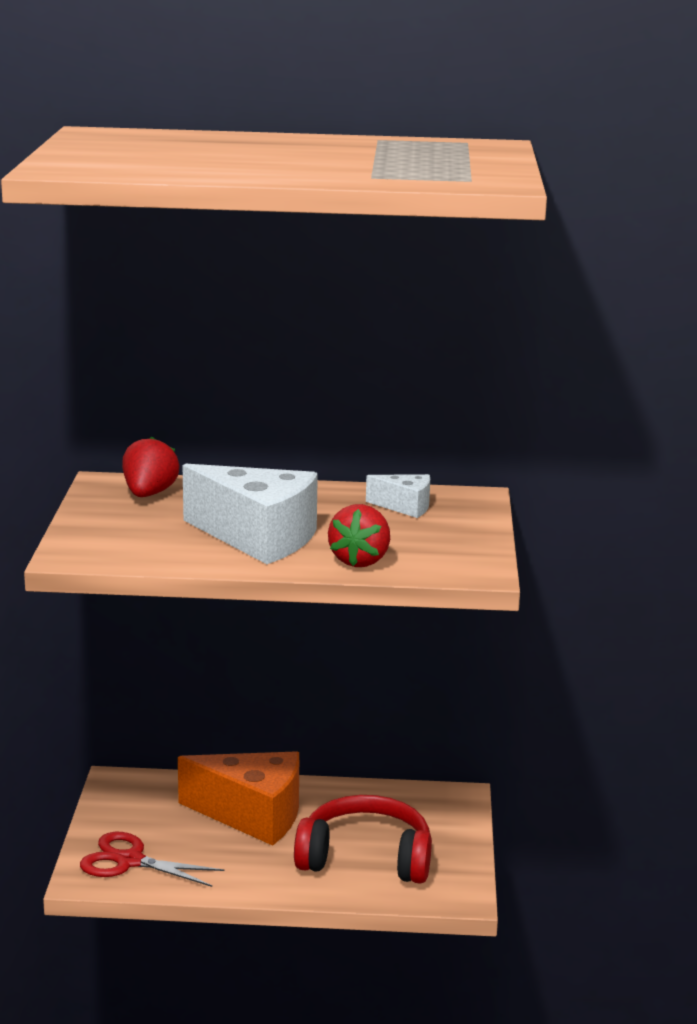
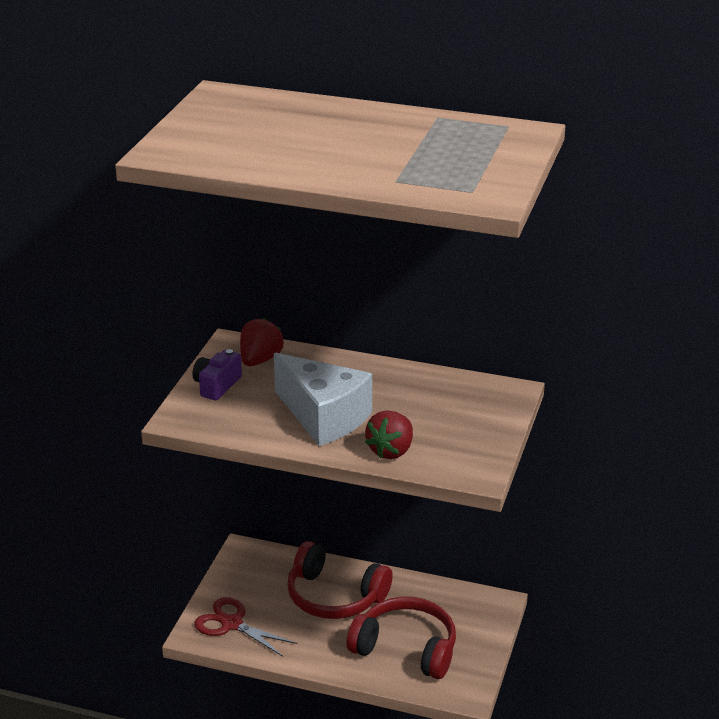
camera: 15 degrees right, 10 degrees up
orange cheese [178,751,299,846] -> red headphones [287,541,393,619]
white cheese [366,474,430,518] -> none
none -> purple camera [192,349,242,400]

